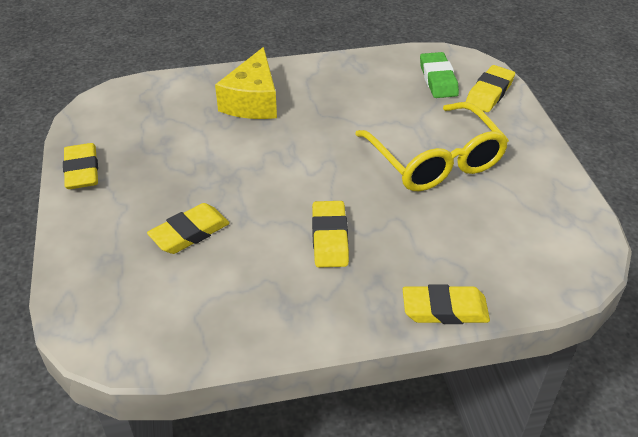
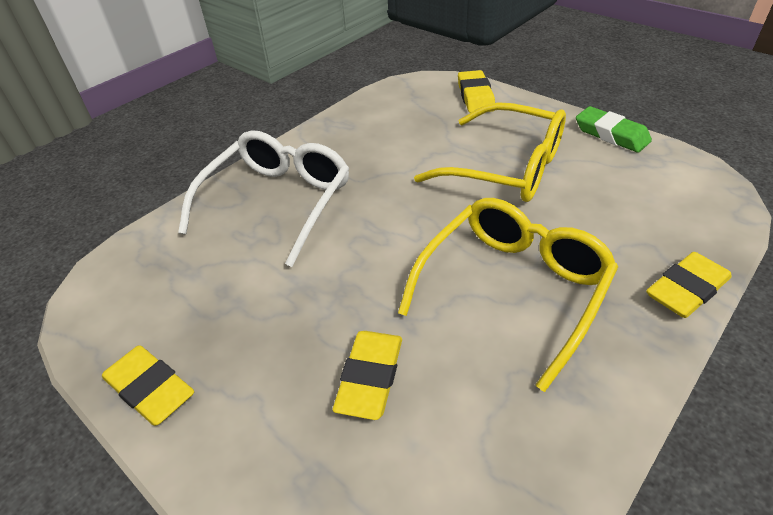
camera: 35 degrees left, 0 degrees up
yellow cheese [215,47,277,119] -> white glasses [178,130,349,267]
yellow eraser [312,201,349,268] -> yellow glasses [398,198,618,392]
green eraser [420,52,459,98] -> green eraser moved to [576,106,652,153]

